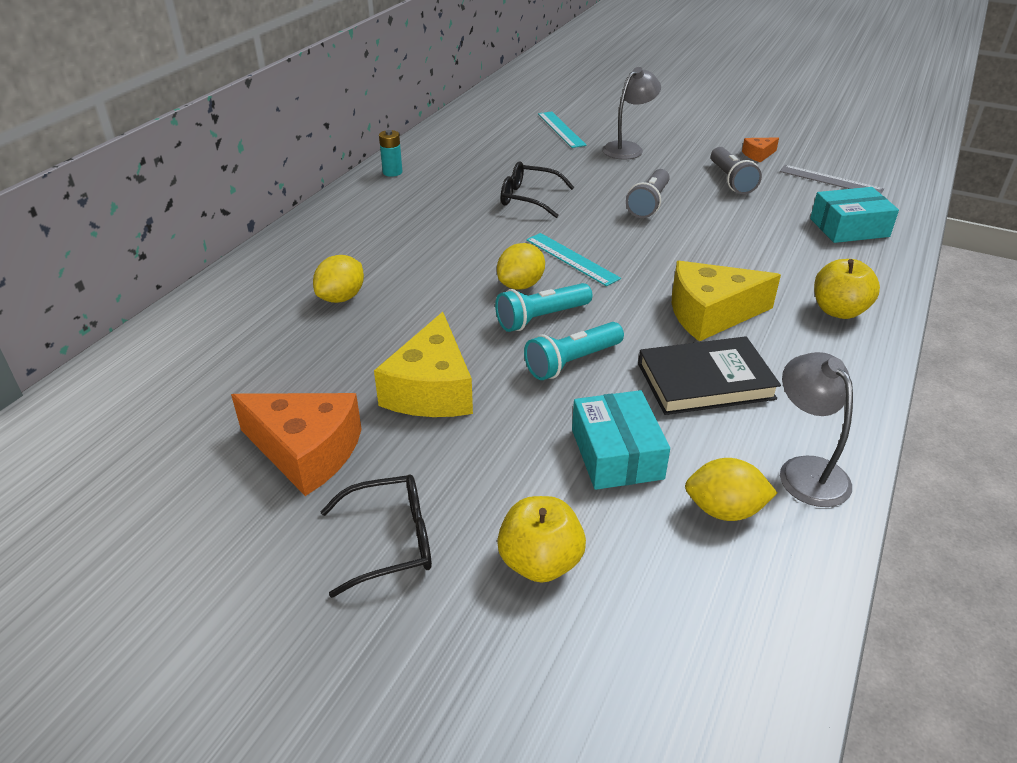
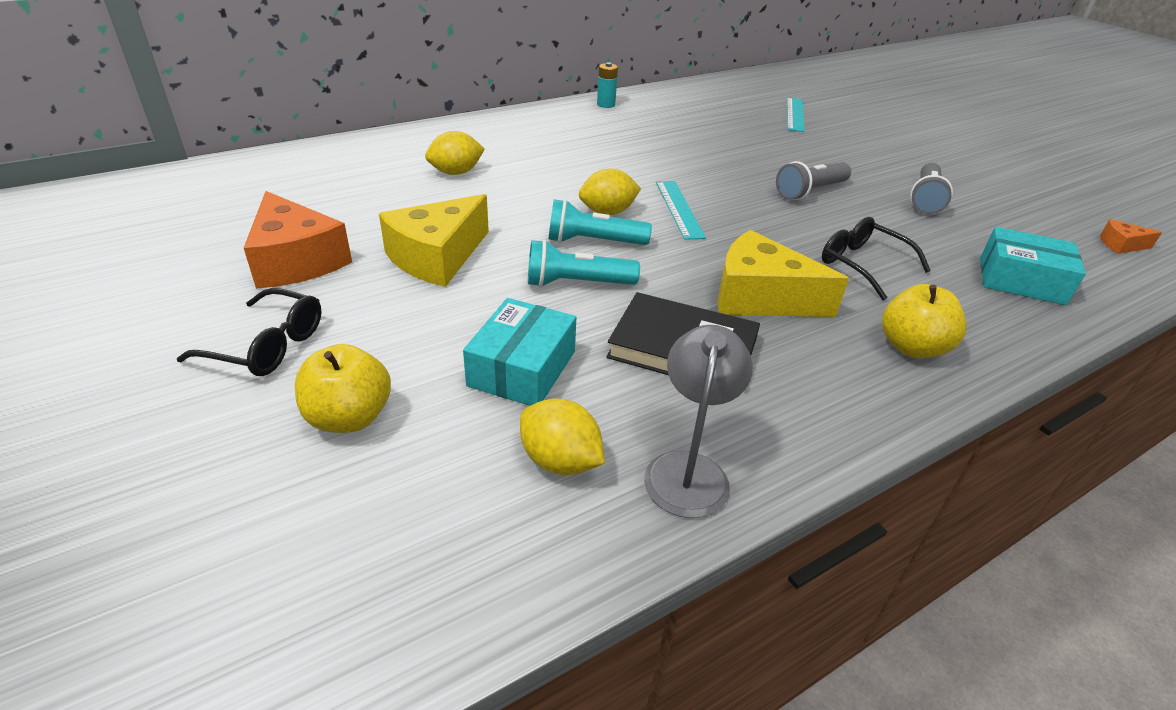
camera: 30 degrees right, 0 degrees up
black glasses [501,161,575,218] -> black glasses moved to [822,217,931,300]
grey lamp [602,67,661,160] -> none
orange cheese [742,137,779,162] -> orange cheese moved to [1100,219,1162,254]
grey ruler [780,165,884,194] -> none

